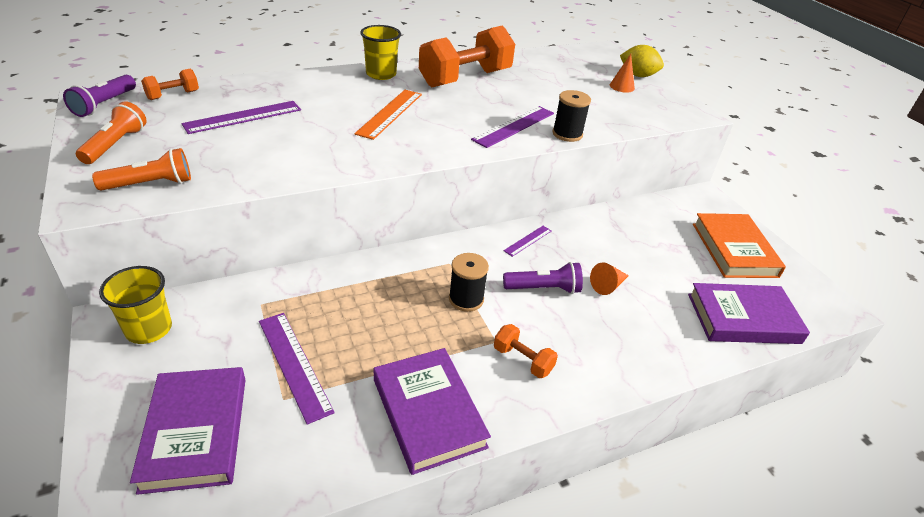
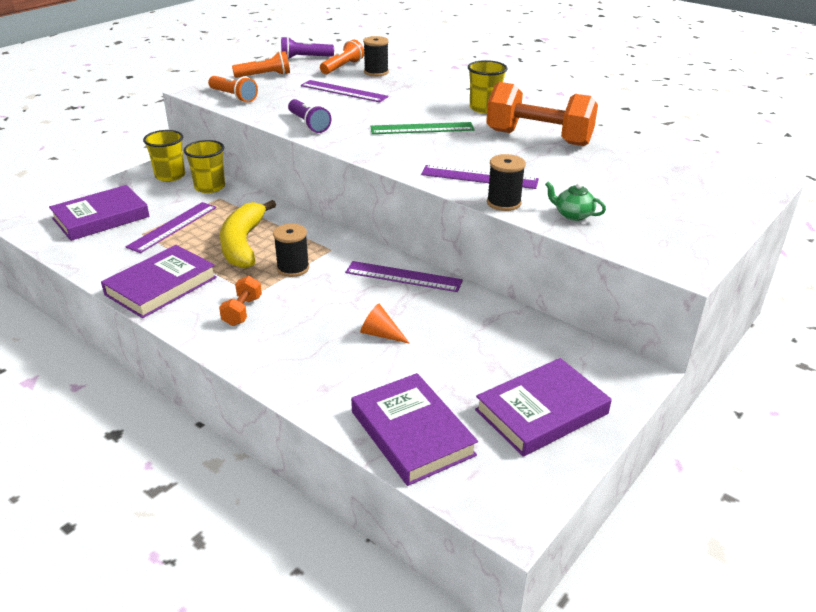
camera: 65 degrees right, 5 degrees down
orange dumbbell [141,69,199,100] -> orange flashlight [320,40,364,74]
orange ruler [354,90,422,140] -> green ruler [371,122,475,134]
purple flashlight [503,262,583,294] -> purple flashlight moved to [288,99,331,133]
purple ruler [504,226,551,257] -> purple ruler [345,261,463,292], size x1.80
orange cone [610,54,635,93] -> none
yellow lemon [620,45,664,77] -> none
orange book [693,213,786,278] -> purple book [475,358,612,457]
none -> yellow cup [184,140,225,193]
none -> yellow banana [220,200,276,269]
none -> black spool [363,36,389,77]
none -> green teapot [545,182,606,221]

